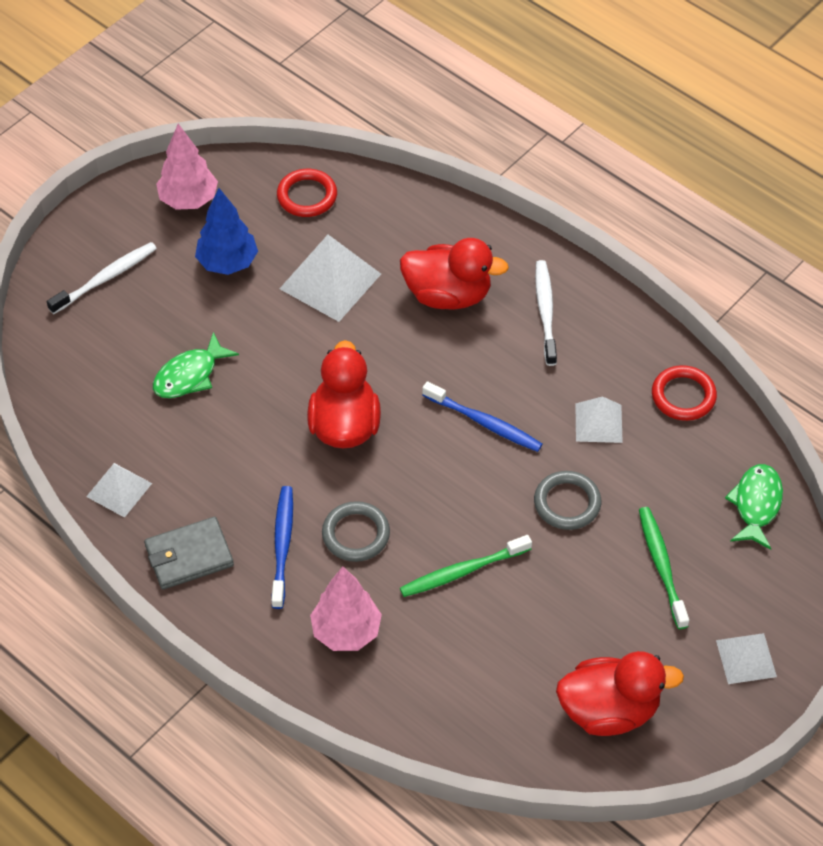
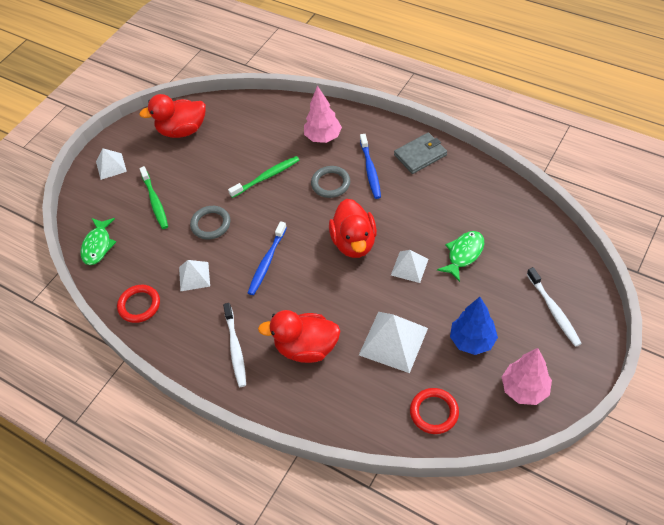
camera: 175 degrees right, 0 degrees up
white toothbrush [47,242,157,314] -> white toothbrush turned 60 degrees counterclockwise [527,267,582,347]
white pyramid [86,463,152,518] -> white pyramid moved to [391,250,429,283]
blue toothbrush [422,381,542,452] -> blue toothbrush turned 90 degrees counterclockwise [248,221,287,295]

